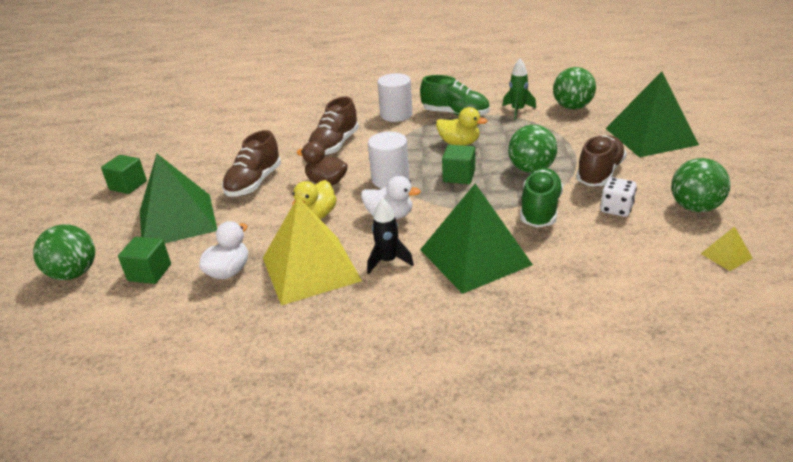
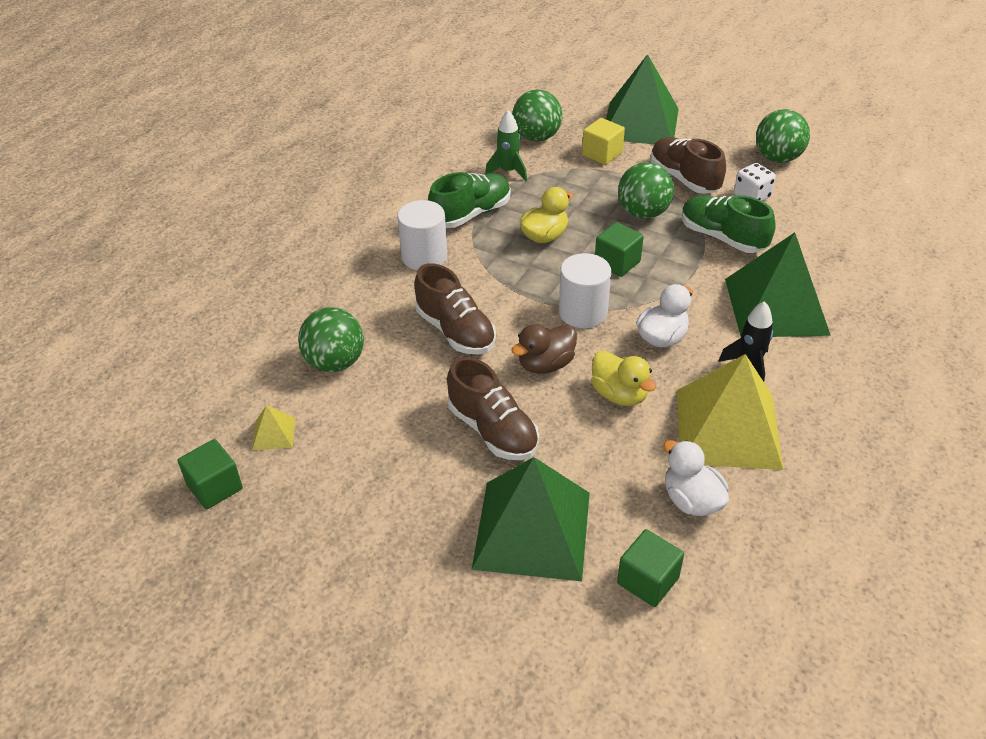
camera: 65 degrees left, 10 degrees up
green ball [33,224,95,280] -> green ball moved to [298,307,364,372]
green cube [101,155,147,194] -> green cube moved to [178,439,243,509]
yellow pyramid [701,226,753,271] -> yellow pyramid moved to [252,405,295,450]
none -> yellow cube [582,118,625,165]

